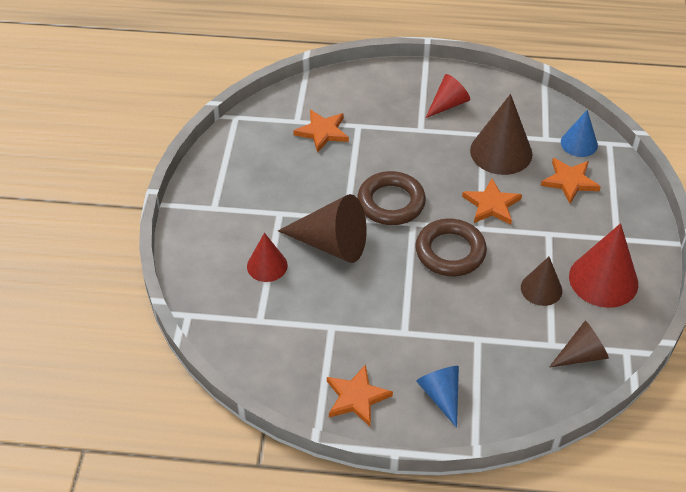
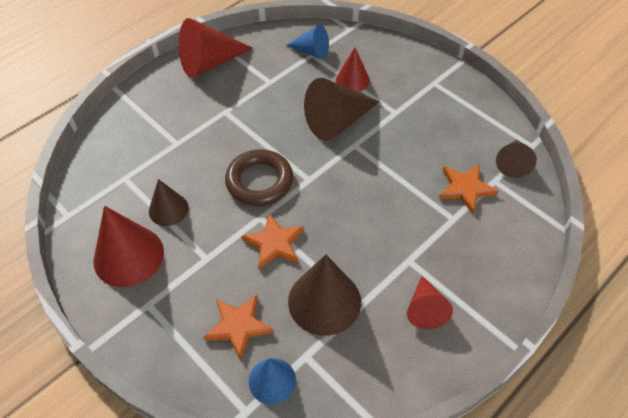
camera: 130 degrees right, 5 degrees up
orange star [327,364,393,426] -> red cone [179,18,253,78]
brown ring [357,171,426,225] -> none
blue cone [416,366,459,428] -> blue cone moved to [286,25,329,59]
brown cone [549,321,609,368] -> brown cone moved to [496,140,537,178]

